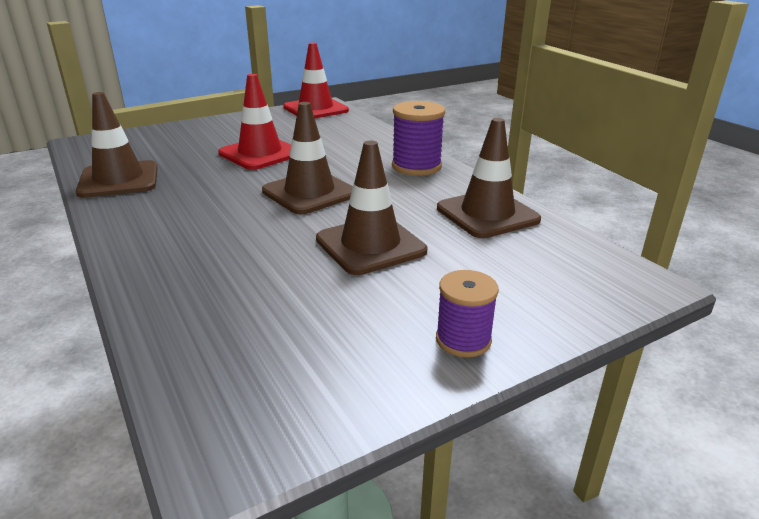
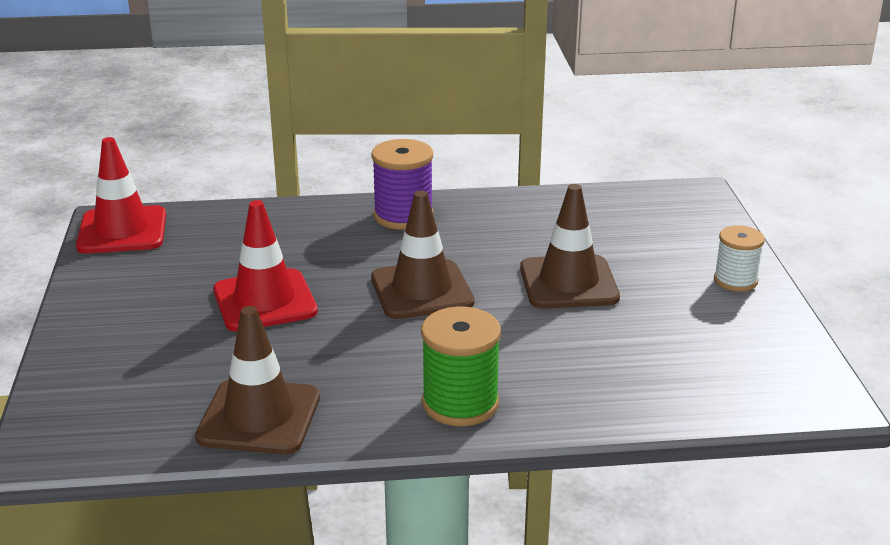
camera: 65 degrees left, 0 degrees up
purple spool [436,270,499,357] -> white spool [714,225,765,292]
brown traffic cone [437,118,541,238] -> none
none -> green spool [421,306,501,426]

